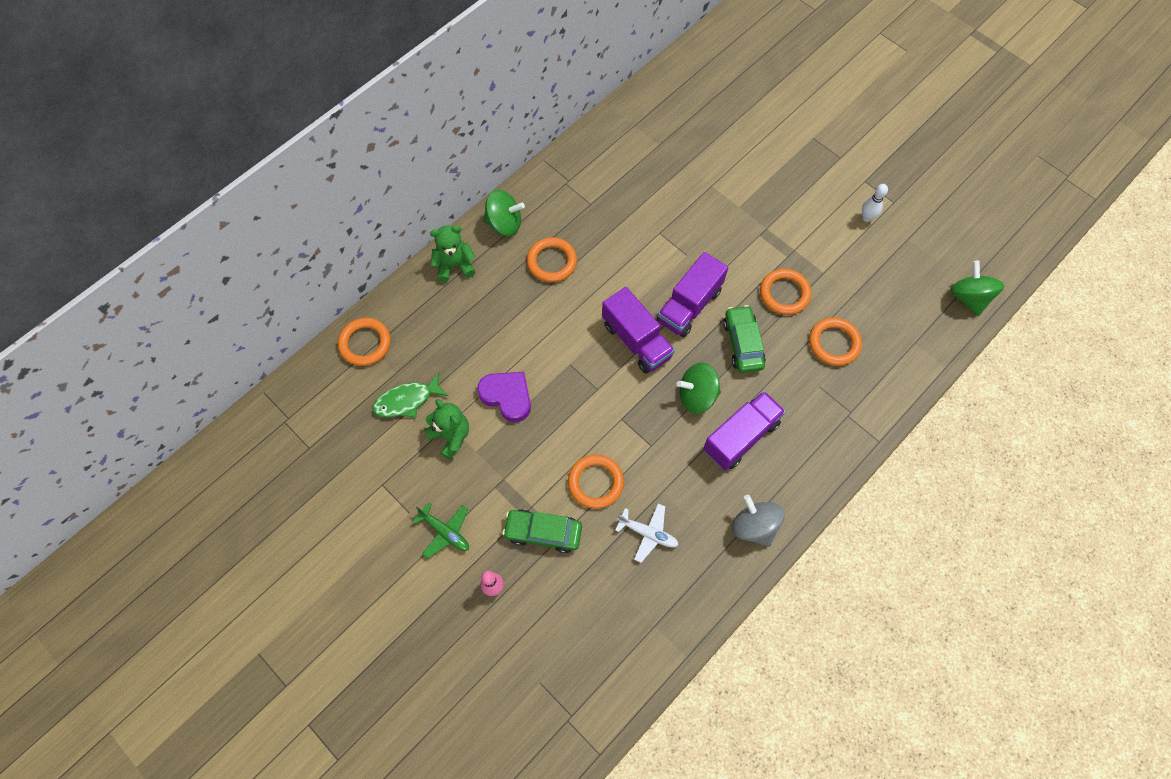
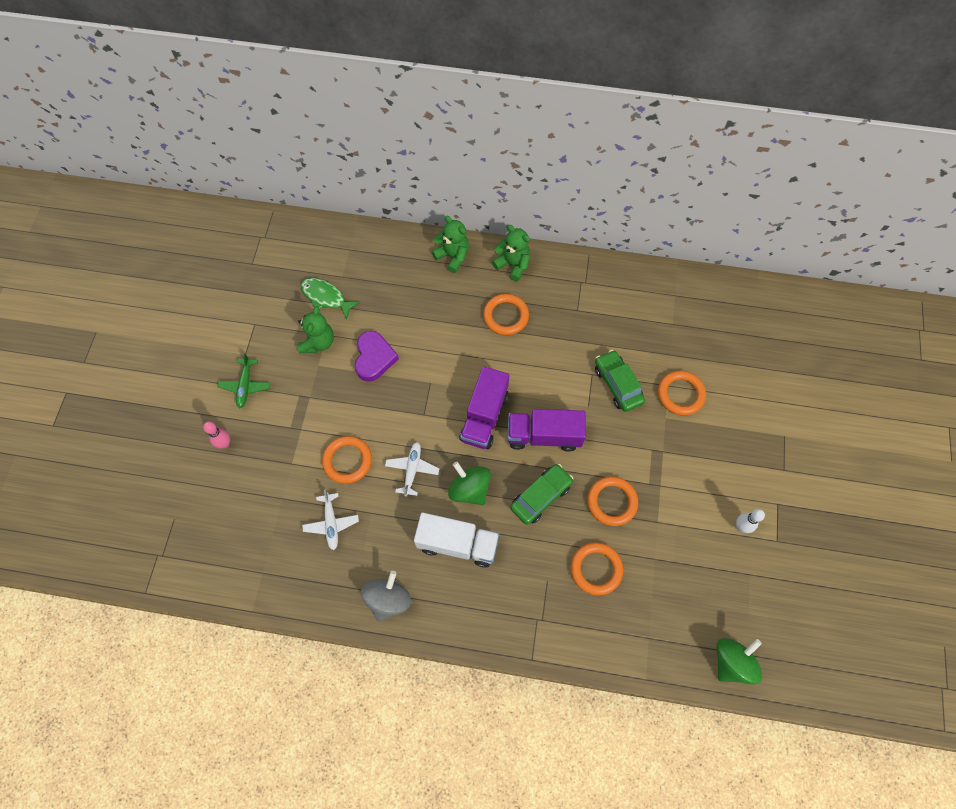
camera: 55 degrees right, 0 degrees up
orange ring [338,318,390,366] -> orange ring moved to [658,371,706,415]
green spinning top [483,190,525,236] -> green teddy bear [492,225,530,281]
green car [502,509,582,553] -> green car moved to [595,350,645,412]
purple truck [703,391,786,471] -> white truck [414,512,499,568]
none -> white plane [385,442,439,497]

